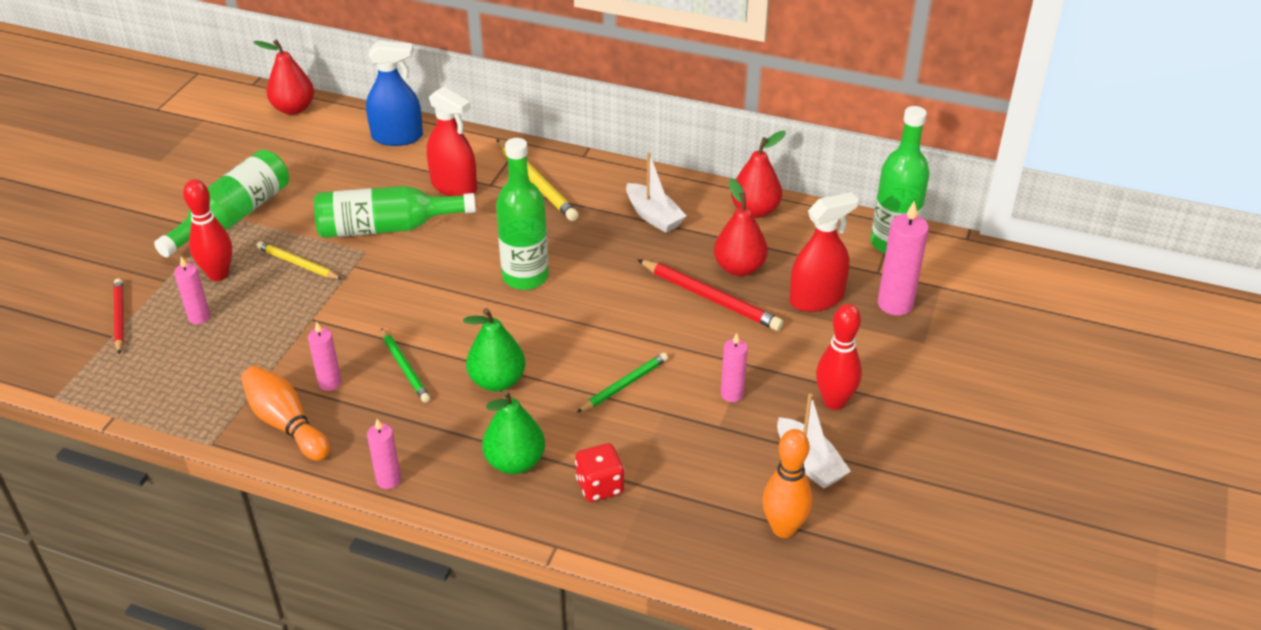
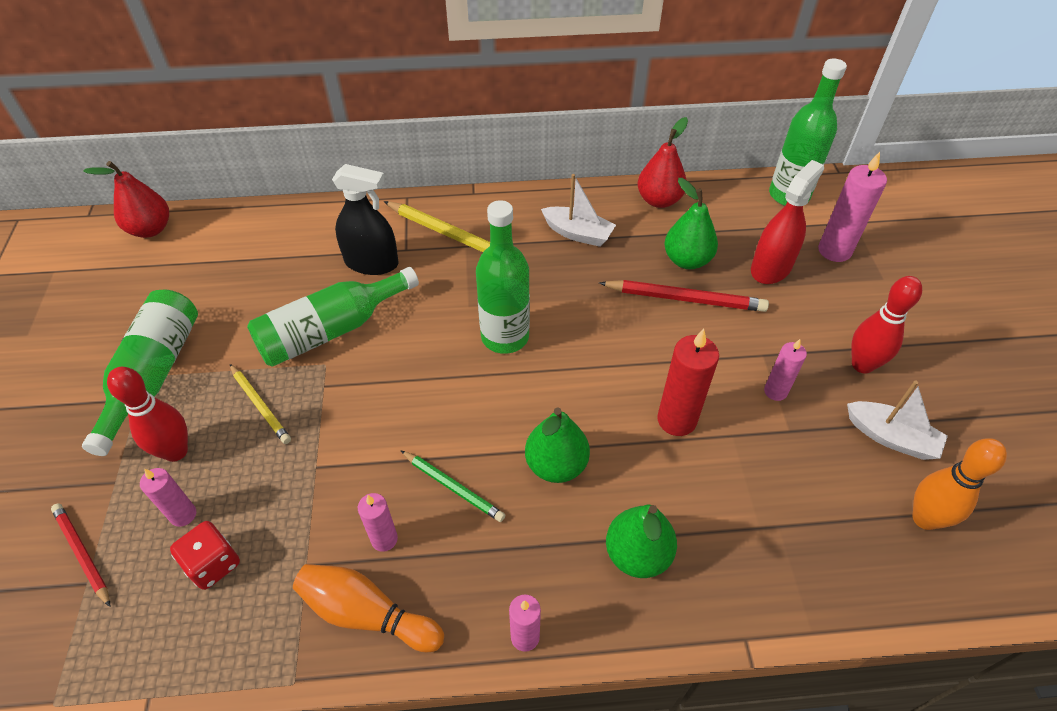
camera: 25 degrees left, 10 degrees up
yellow pencil [257,241,342,279] -> yellow pencil turned 135 degrees counterclockwise [230,364,291,444]
blue spray bottle [366,41,423,146] -> none
red spray bottle [427,87,477,196] -> black spray bottle [332,164,399,275]
red dice [575,443,624,502] -> red dice moved to [170,521,240,590]
green pencil [577,353,668,413] -> red candle [657,329,719,436]
red pear [714,178,768,276] -> green pear [664,178,718,269]

